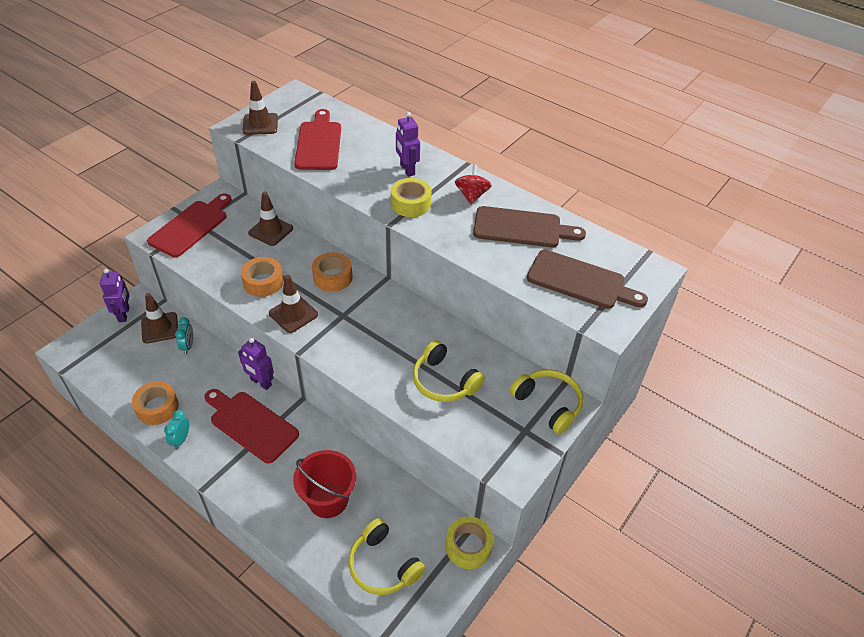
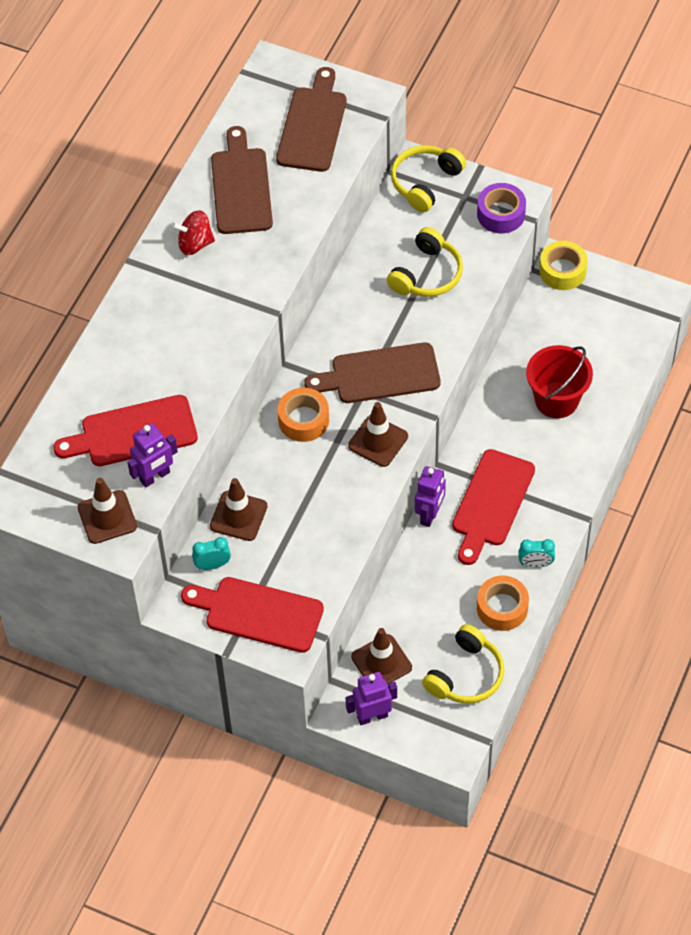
camera: 100 degrees left, 10 degrees up
turquoise clock [175,317,193,354] -> turquoise clock moved to [192,537,231,570]
orange tape [241,257,283,297] -> none
yellow headphones [348,518,425,595] -> yellow headphones moved to [422,624,505,704]
yellow tape [391,178,432,217] -> none
purple robot [396,112,420,177] -> purple robot moved to [127,423,178,488]
none -> brown cutting board [304,342,441,403]
none -> purple tape [477,183,526,234]

